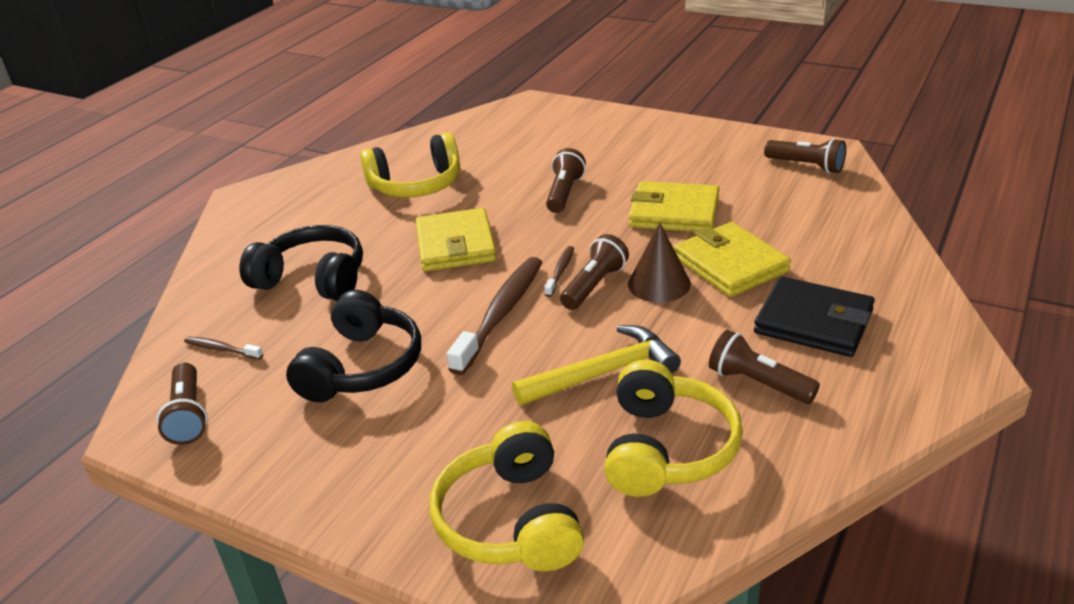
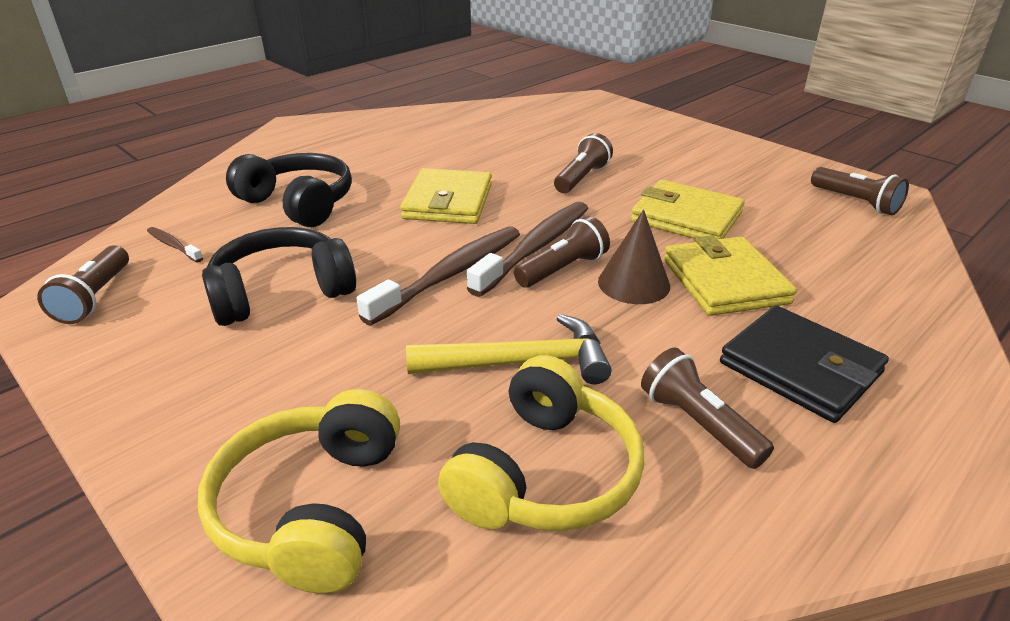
camera: 15 degrees right, 0 degrees up
black headphones [286,290,421,402] -> black headphones turned 150 degrees counterclockwise [202,227,356,326]
yellow headphones [360,133,460,198] -> none
brown toothbrush [544,246,574,297] -> brown toothbrush [467,202,588,297], size x2.12

